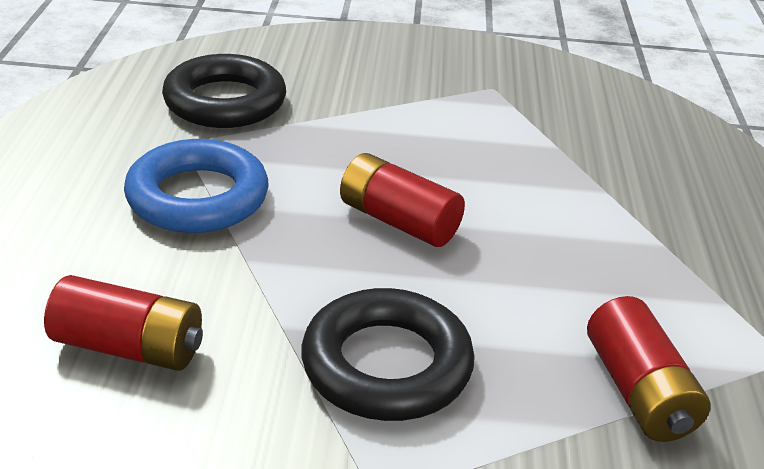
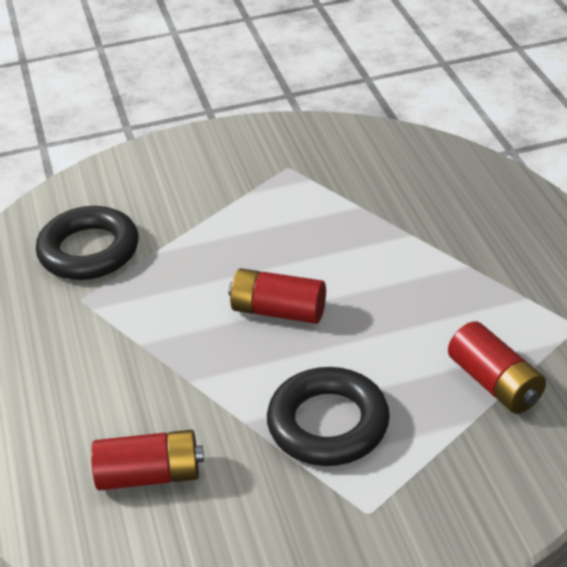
camera: 15 degrees left, 5 degrees up
blue ring [124,139,269,233] -> none

